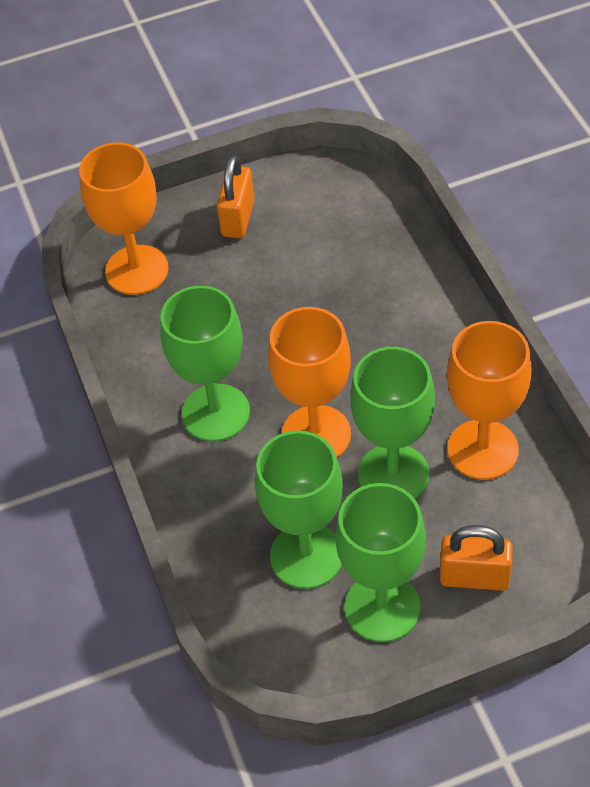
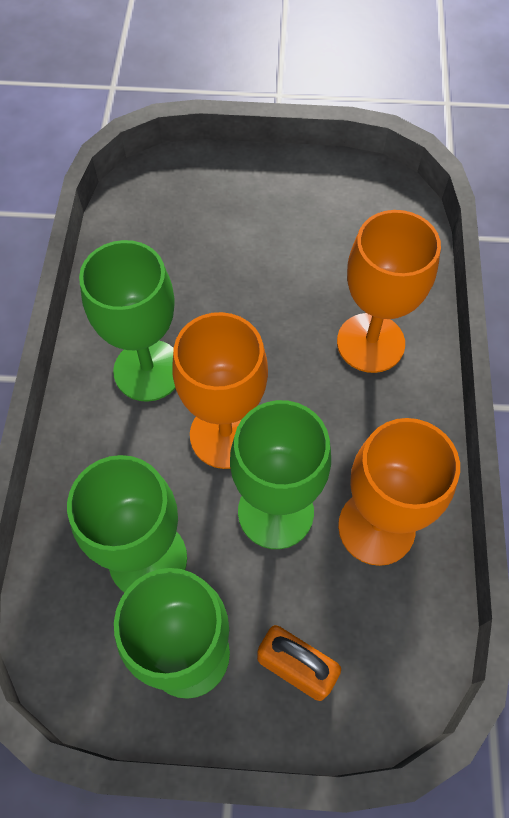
camera: 20 degrees right, 10 degrees up
orange goblet [79,143,169,295] -> orange goblet moved to [337,210,441,373]
orange padlock [217,155,255,238] -> none

